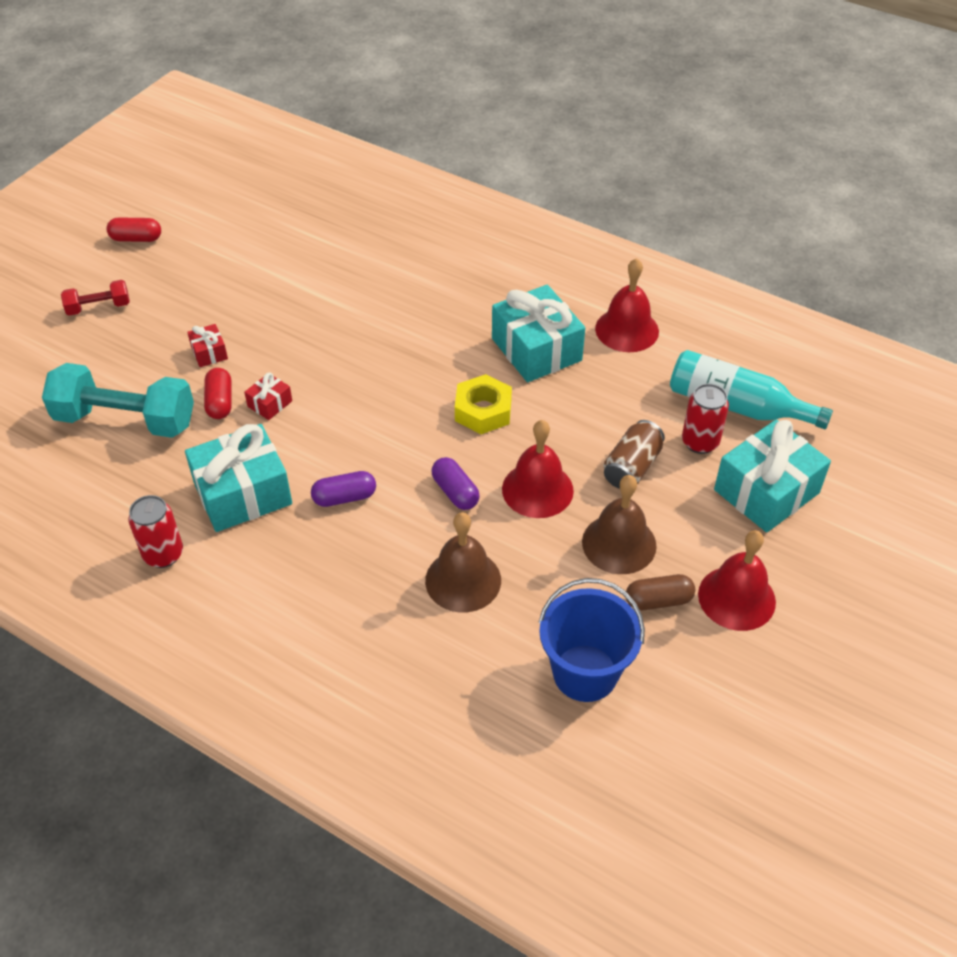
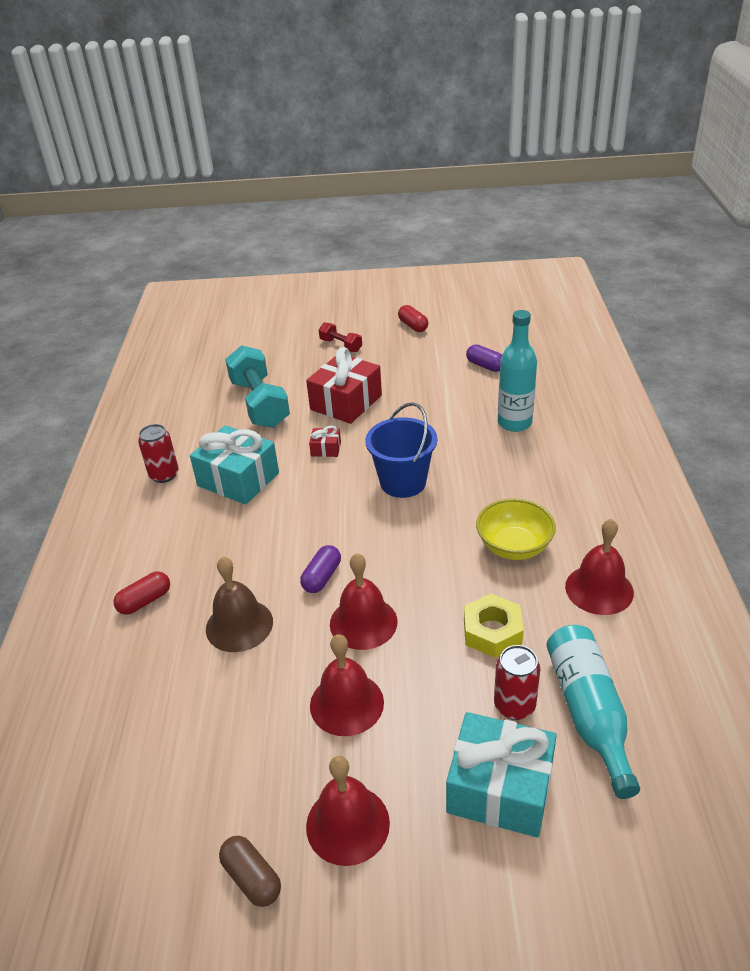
camera: 60 degrees right, 10 degrees down
red gift [187,324,228,367] -> red gift [306,347,382,424], size x2.21
red capsule [204,368,231,419] -> red capsule moved to [114,571,170,615]
purple capsule [311,471,376,507] -> purple capsule moved to [466,344,502,372]
yellow nut [455,374,512,434] -> yellow nut moved to [464,594,524,658]
turquoise gift [492,285,585,382] -> yellow bowl [476,499,556,560]
blue bucket [538,578,645,702] -> blue bucket moved to [365,402,437,498]
brown bell [582,475,657,574] -> red bell [310,634,384,736]
brown can [604,420,665,489] -> none
brown capsule [626,574,695,610] -> brown capsule moved to [219,836,281,907]
none -> turquoise bottle [498,310,537,432]

